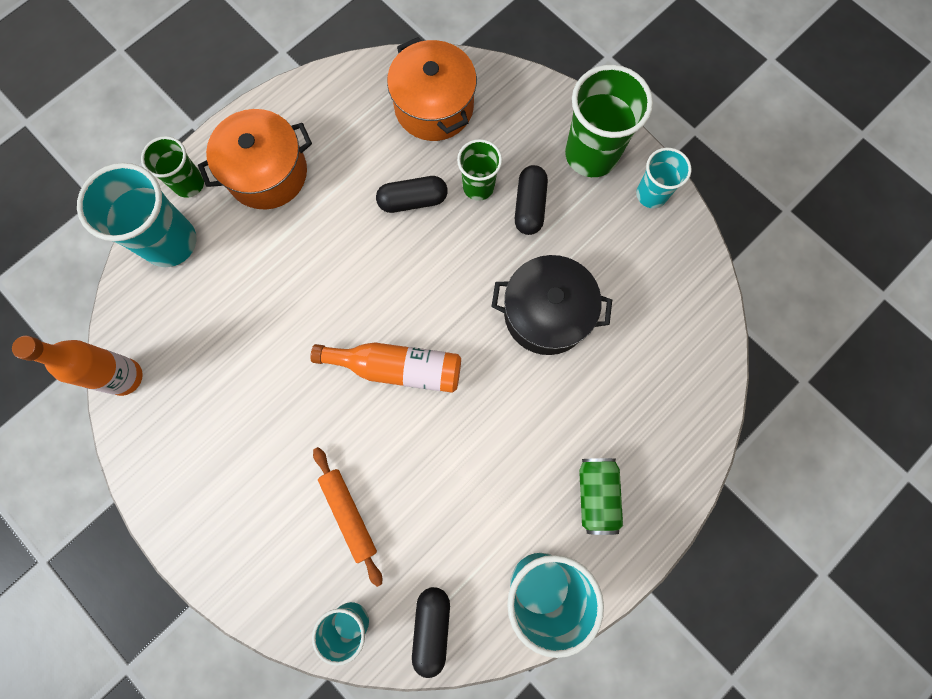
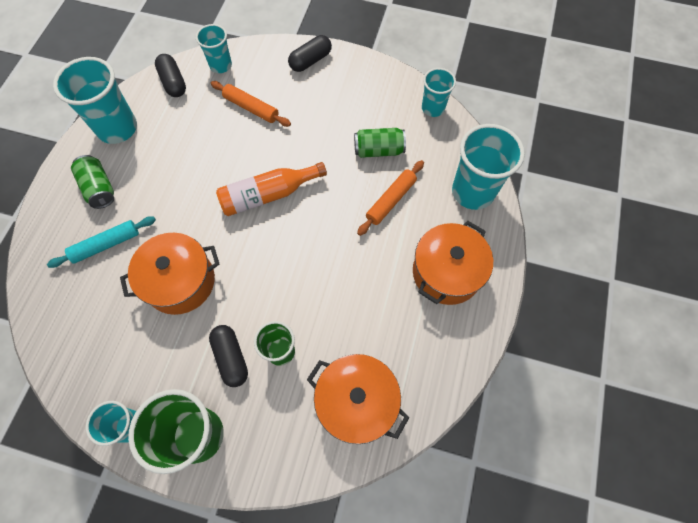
camera: 150 degrees right, 10 degrees down
orange bottle [12,336,143,396] -> turquoise cup [422,68,456,117]
green cup [141,136,204,198] -> none
black capsule [376,176,448,213] -> black capsule moved to [288,35,332,72]
black pot [491,255,612,355] -> orange pot [120,233,219,315]
none -> turquoise rolling pin [47,216,156,268]
none -> green can [354,128,406,158]
none -> orange rolling pin [357,160,424,236]

